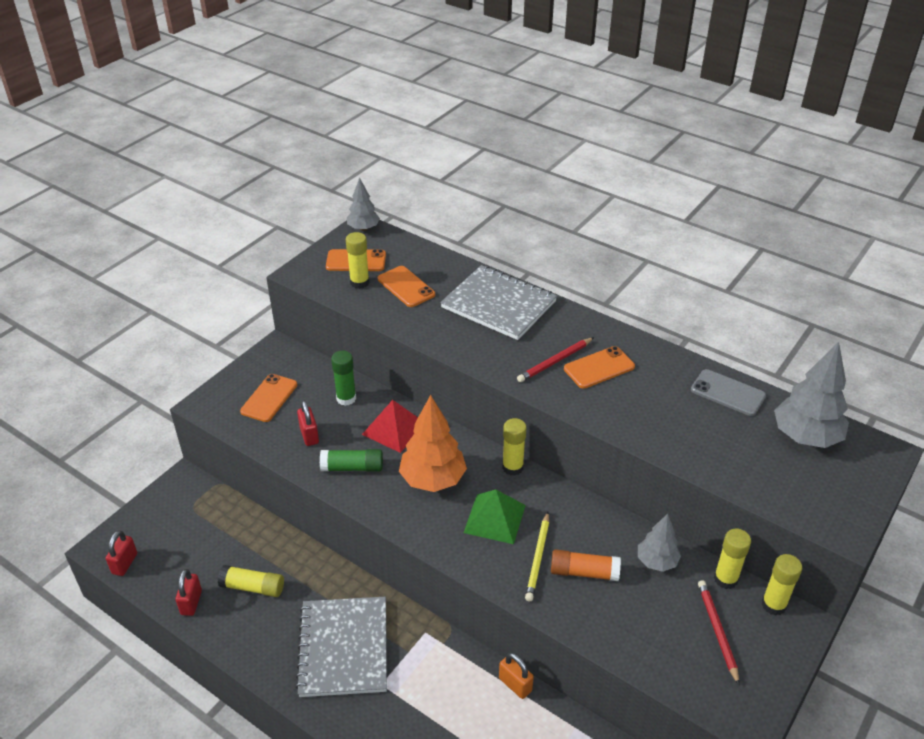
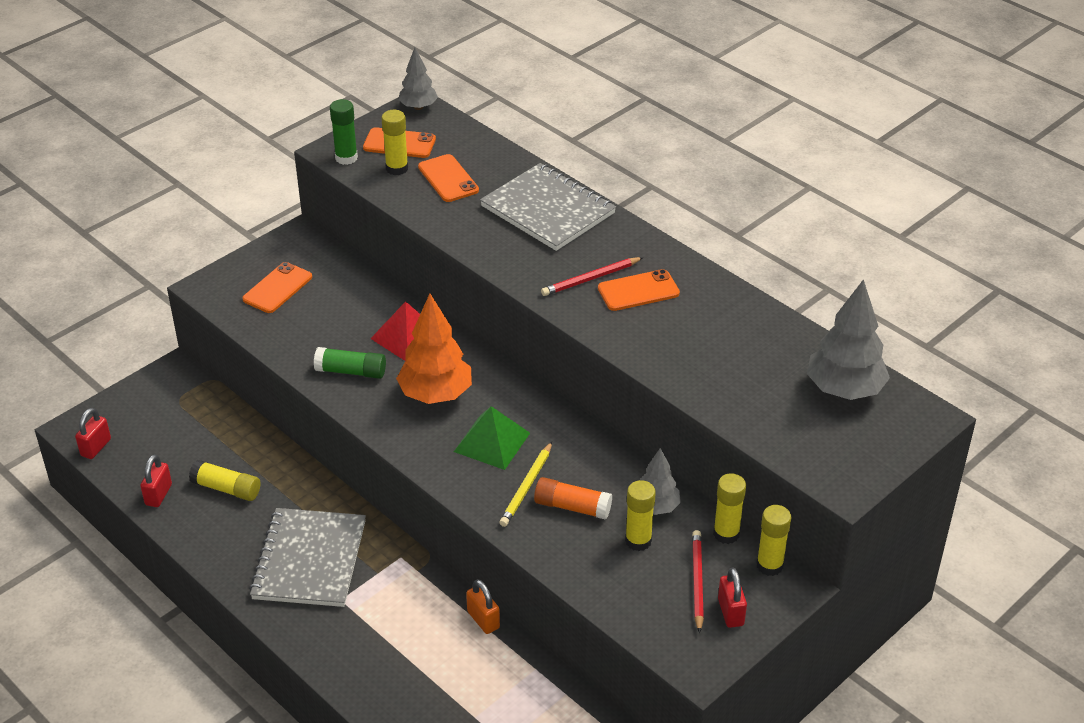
camera: 10 degrees right, 0 degrees up
red padlock [297,400,319,446] -> red padlock moved to [718,567,747,628]
green glue stick [331,351,356,406] -> green glue stick moved to [330,99,358,165]
yellow glue stick [502,418,527,476] -> yellow glue stick moved to [625,480,656,551]
grey phone [691,369,766,416] -> none

